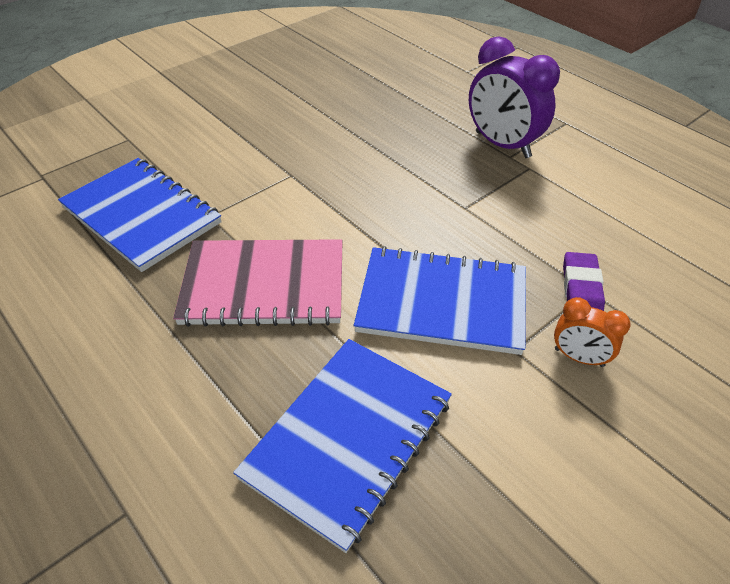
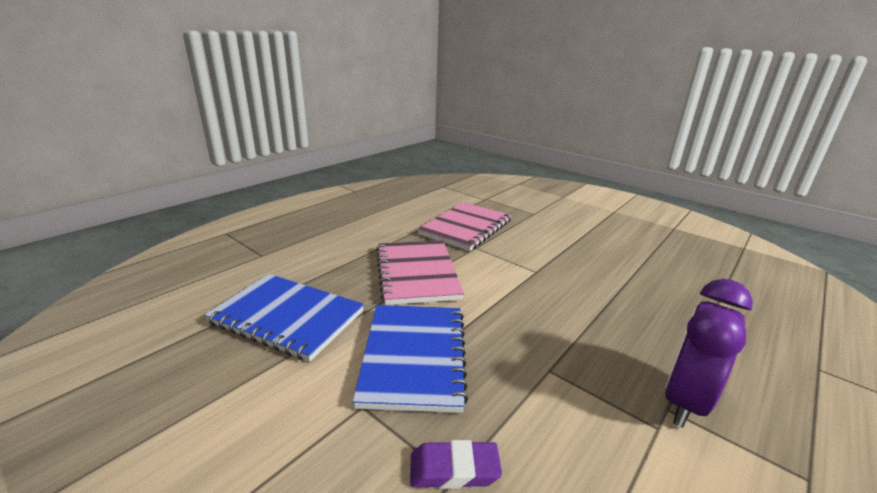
camera: 80 degrees right, 20 degrees down
blue notebook [58,158,221,272] -> pink notebook [417,202,511,251]
orange clock [554,297,631,367] -> none

